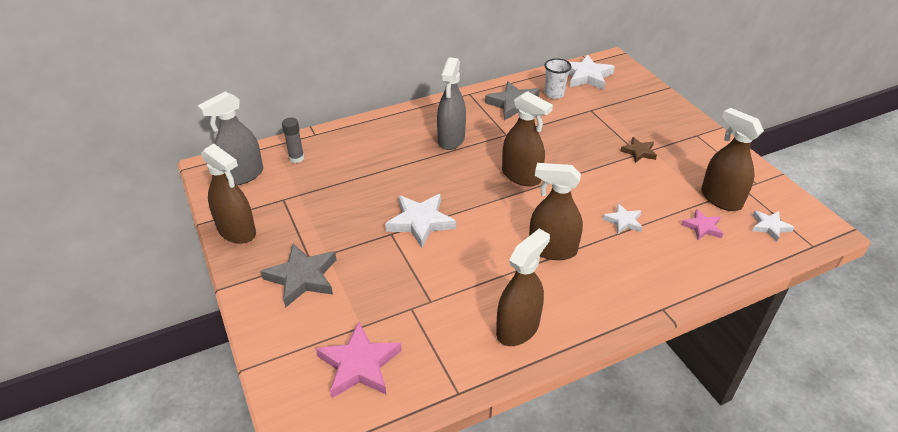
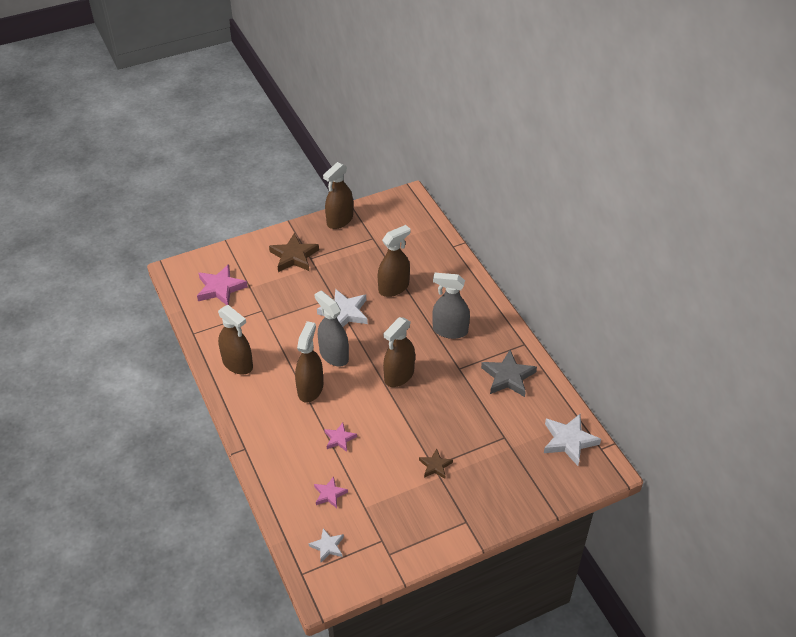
camera: 90 degrees right, 5 degrees up
grey spray bottle [198,92,263,186] -> grey spray bottle moved to [314,291,349,367]
grey star [261,243,336,308] -> brown star [269,233,319,272]
grey glue stick [282,118,304,163] -> none
white cup [544,58,572,99] -> none
white star [603,203,643,235] -> pink star [324,423,357,452]
brown spray bottle [701,108,764,211] -> brown spray bottle moved to [378,225,411,297]

